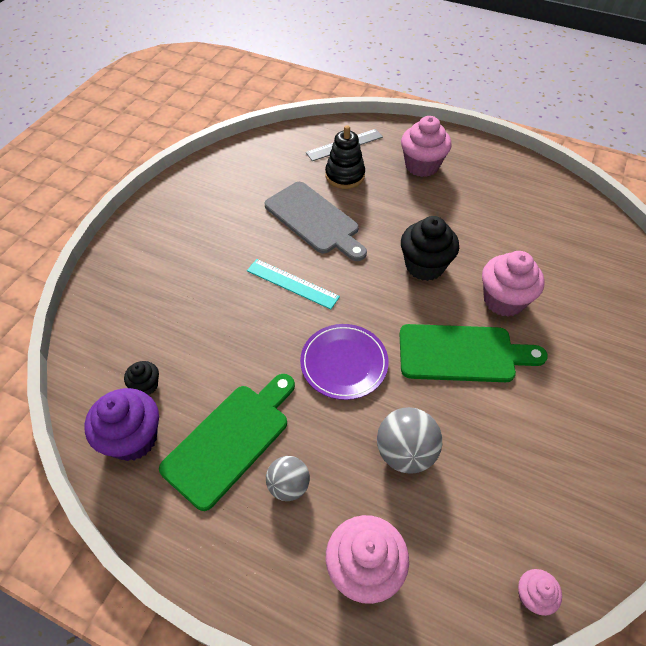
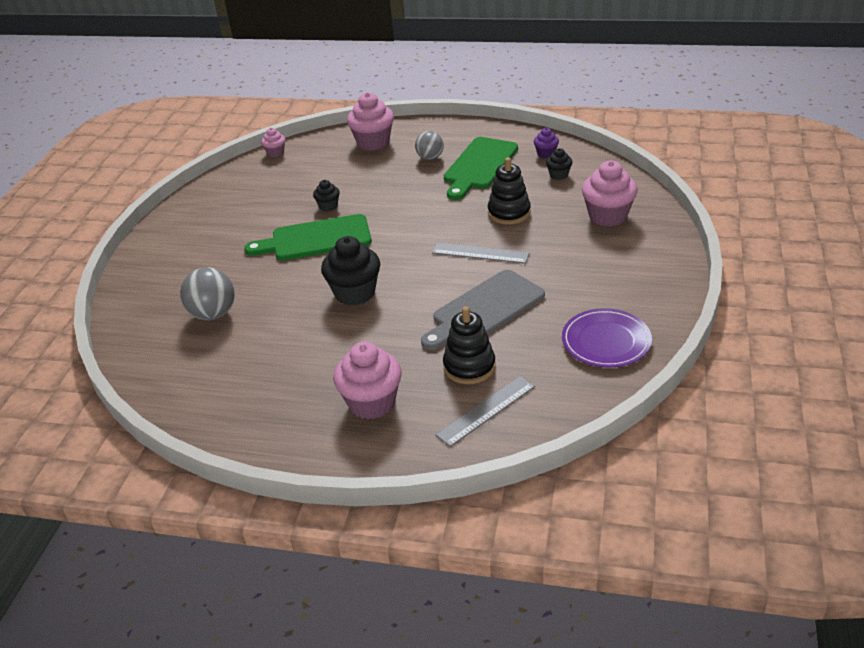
camera: 170 degrees right, 15 degrees down
purple cupcake [85,388,159,461] -> purple cupcake [534,128,559,158], size x0.51
turquoise ruler [247,259,340,309] -> grey ruler [432,242,530,264]
grey cutting board [265,182,367,261] -> grey cutting board turned 75 degrees counterclockwise [421,270,545,350]
purple plate [300,324,388,400] -> purple plate moved to [562,308,652,367]
grey ball [377,407,442,474] -> grey ball moved to [180,267,235,320]
pink cupcake [482,251,544,317] -> pink cupcake moved to [582,161,638,227]
none -> black cupcake [313,180,340,211]
none -> black stacking toy [488,157,531,225]

